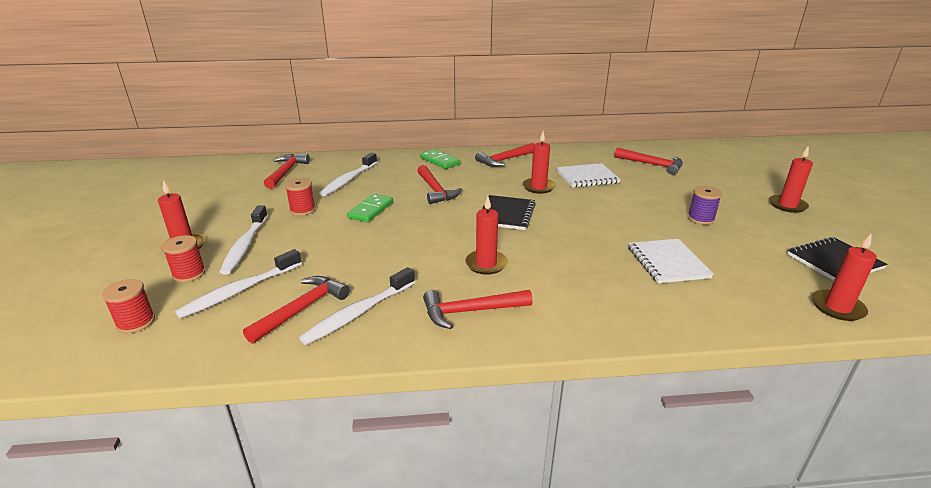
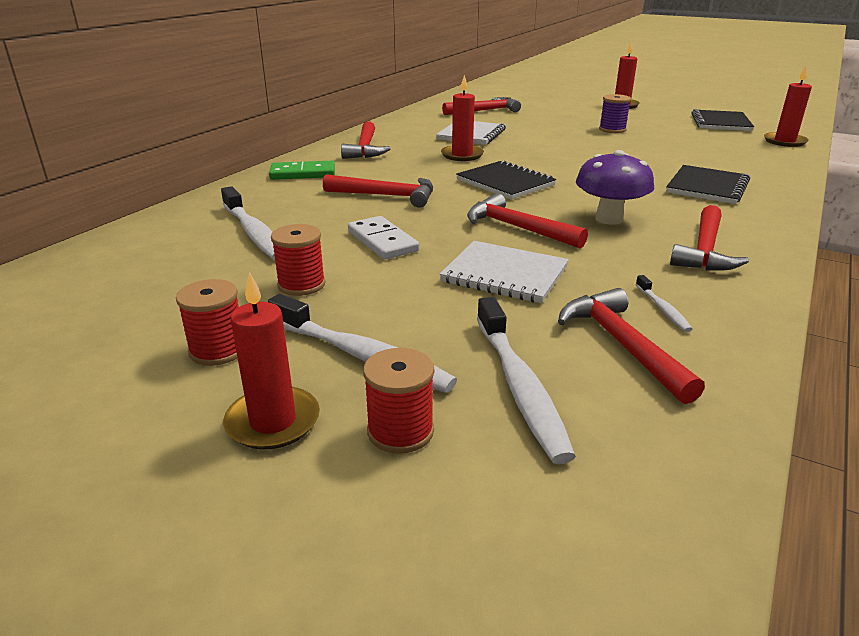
camera: 55 degrees left, 0 degrees up
red spool [102,279,155,333] -> red spool moved to [176,279,239,366]
red hammer [264,154,310,189] -> red hammer moved to [467,193,588,248]
white toothbrush [299,267,415,345] -> white toothbrush [636,275,692,332], size x0.48
green domino [347,194,393,222] -> white domino [348,216,419,259]
red candle [465,196,508,275] -> purple mushroom [576,150,654,225]
white notebook [628,239,714,283] -> white notebook moved to [439,241,569,303]
none -> black notebook [666,165,750,204]

